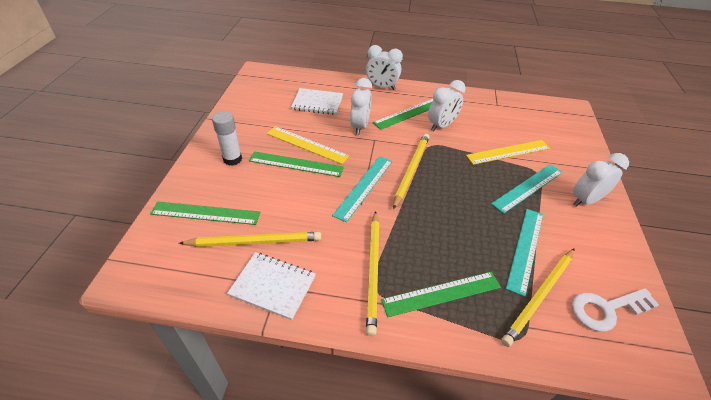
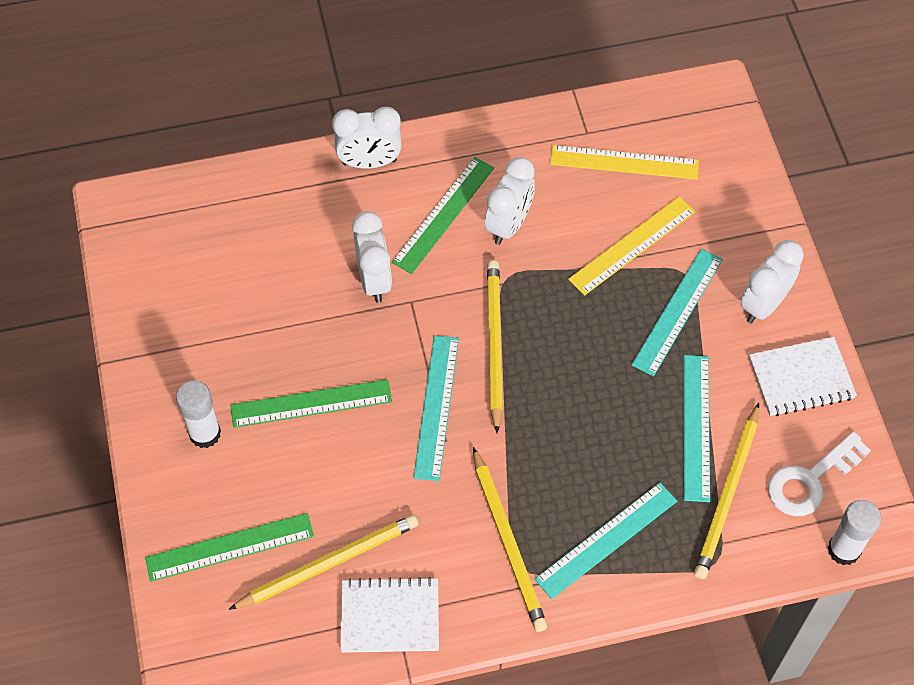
camera: 20 degrees left, 15 degrees up
yellow ruler [267,126,349,164] -> yellow ruler moved to [550,145,699,180]
white notebook [291,88,343,115] -> white notebook moved to [749,337,857,416]
green ruler [381,272,501,317] -> turquoise ruler [535,482,677,599]
none -> white glue stick [828,500,881,566]

